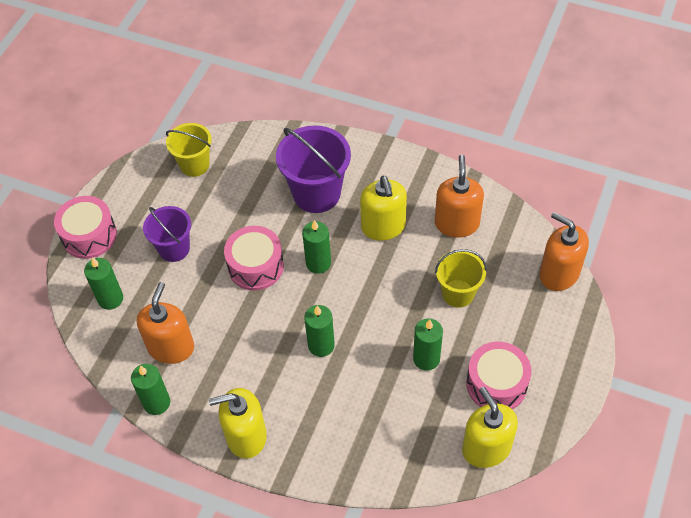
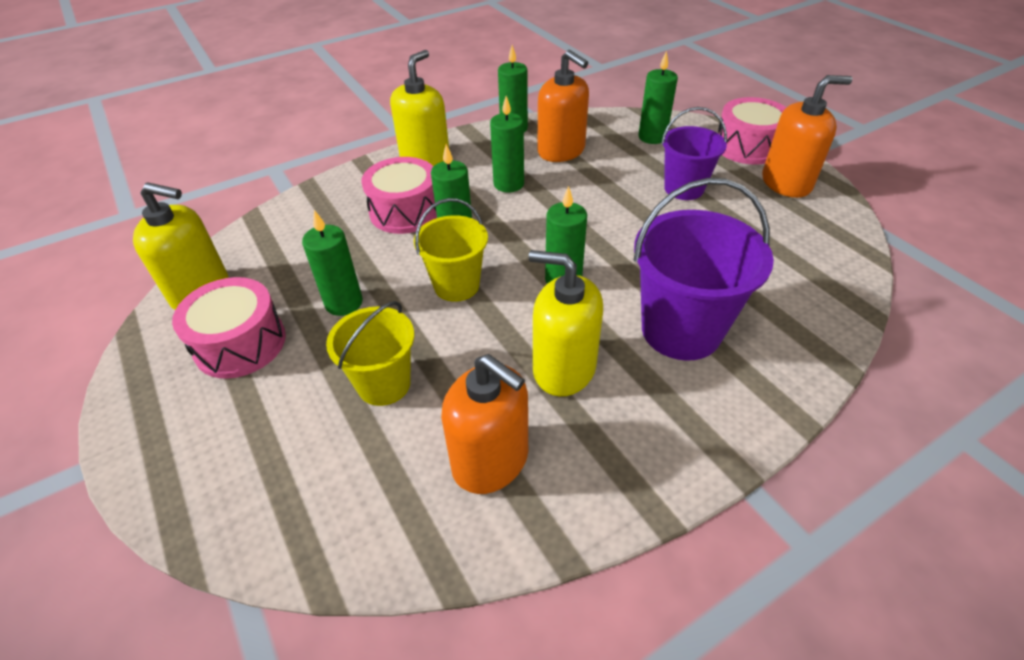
camera: 125 degrees right, 10 degrees down
yellow bucket [166,123,212,177] -> yellow bucket moved to [414,198,488,302]
pink drum [224,226,284,290] -> pink drum moved to [361,157,437,234]
orange soap dispenser [539,212,589,291] -> orange soap dispenser moved to [762,75,852,198]
none -> green candle [490,96,524,192]

